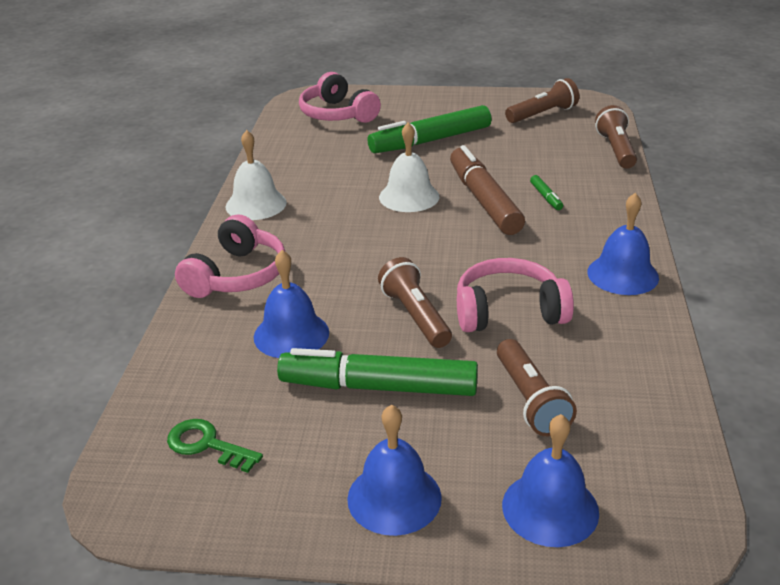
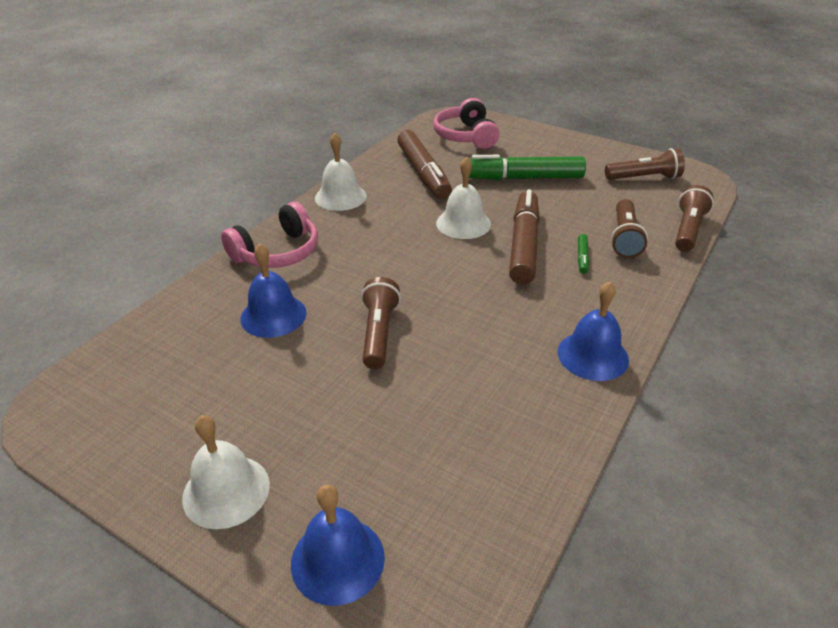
camera: 25 degrees right, 5 degrees up
green key [167,419,263,473] -> none
green marker [277,348,478,396] -> none
blue bell [347,405,442,536] -> white bell [182,415,270,529]
pink headphones [457,258,574,332] -> none
brown flashlight [497,339,577,437] -> brown flashlight moved to [611,199,648,258]
none -> brown marker [397,130,452,199]

